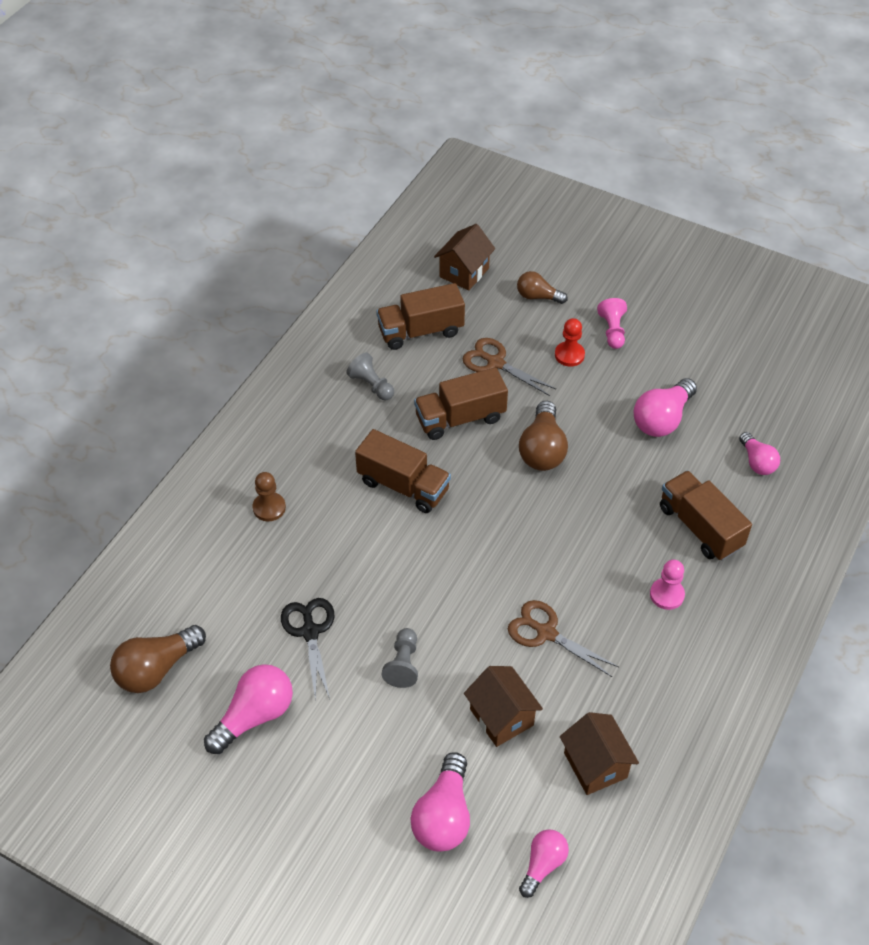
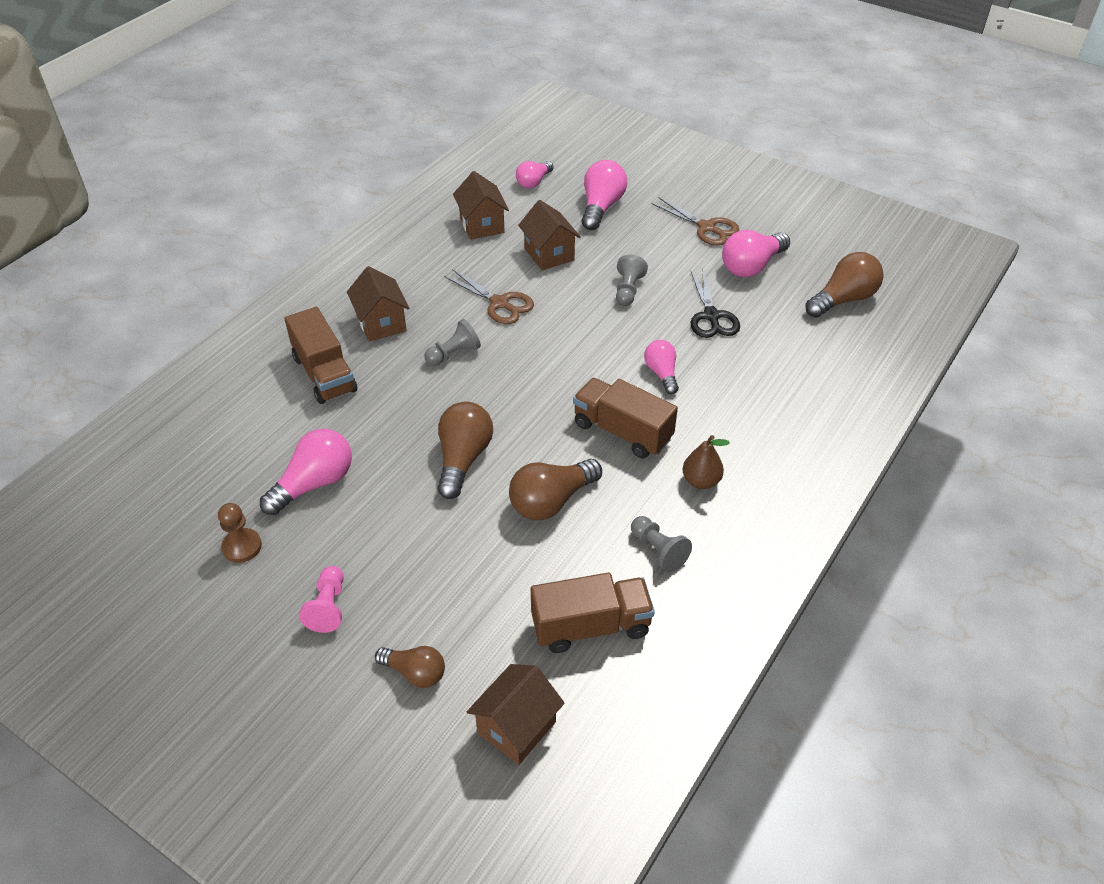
camera: 175 degrees left, 5 degrees down
brown pawn [253,472,286,521] -> brown pawn moved to [218,503,262,563]
brown truck [414,367,508,440] -> brown light bulb [509,459,602,520]
brown scissors [462,338,556,396] -> brown scissors moved to [651,197,739,246]
red pawn [555,318,585,367] -> none
pink pawn [650,560,685,610] -> brown house [347,266,409,342]
pink light bulb [739,432,780,475] -> pink light bulb moved to [644,340,679,395]
none -> grey pawn [425,319,481,366]
none -> brown pear [683,435,730,489]

